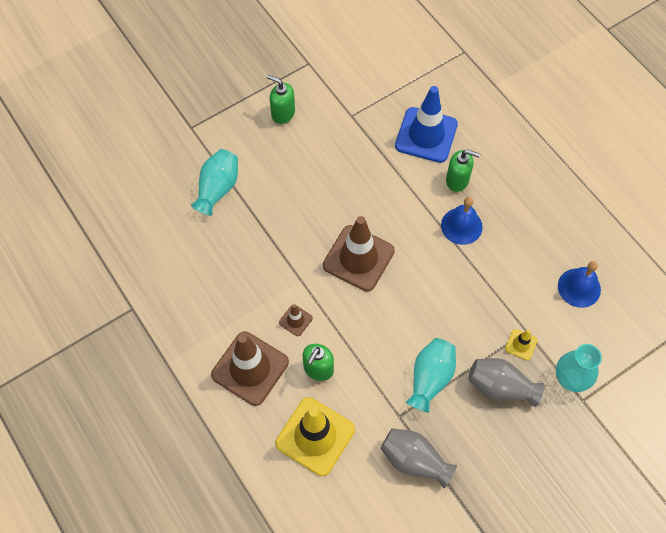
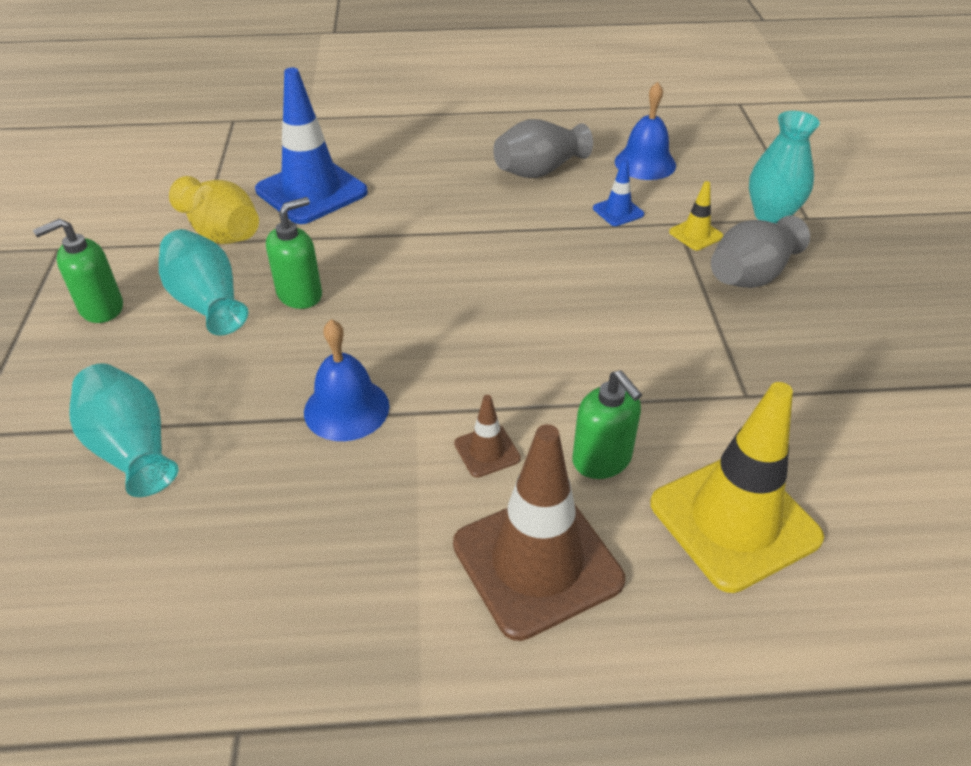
camera: 60 degrees left, 20 degrees down
brown traffic cone [323,216,395,291] -> none
grey vase [380,428,457,488] -> grey vase moved to [493,119,593,178]
turquoise vase [406,338,456,413] -> turquoise vase moved to [159,229,248,336]
blue bell [441,197,483,245] -> blue bell moved to [304,319,389,441]
green soap dispenser [446,149,480,192] -> green soap dispenser moved to [266,197,322,309]
none -> yellow vase [169,176,259,244]
none -> blue traffic cone [593,159,644,226]

